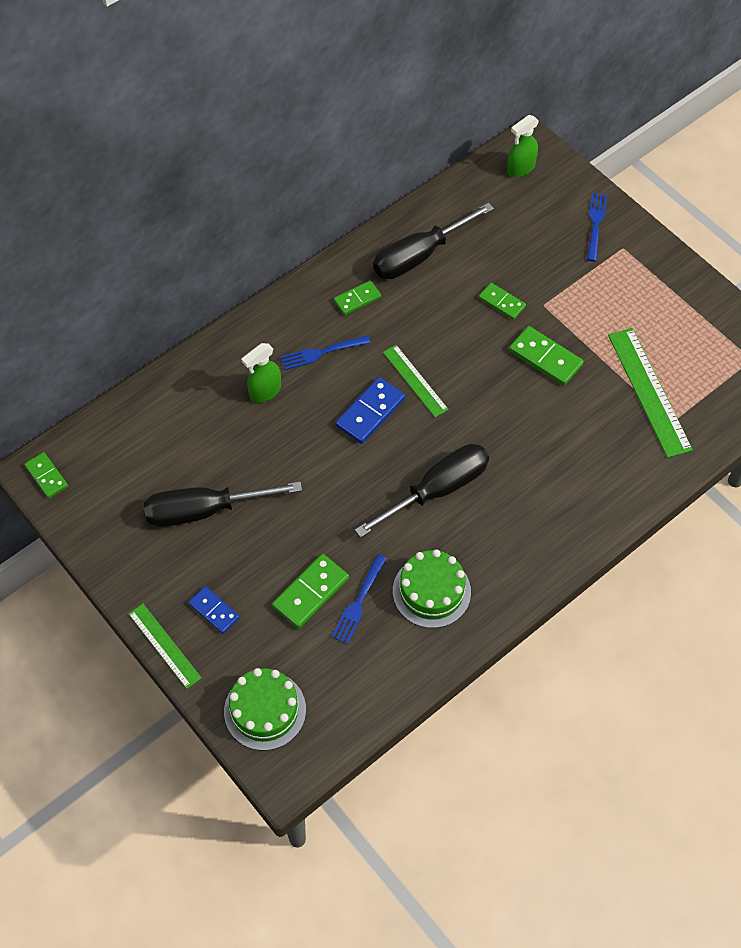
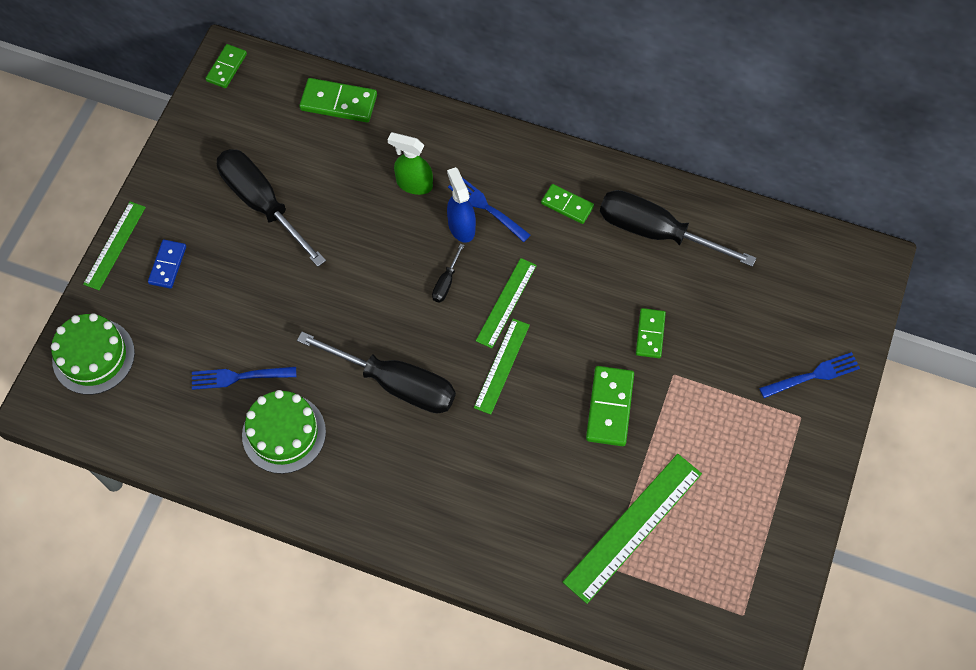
camera: 60 degrees right, 5 degrees up
green domino [272,554,349,629] -> green domino moved to [299,78,377,123]
blue domino [335,377,405,444] -> black screwdriver [432,244,464,302]
green spray bottle [507,115,539,177] -> none
none -> blue spray bottle [447,167,476,243]
none -> green ruler [474,319,530,415]

